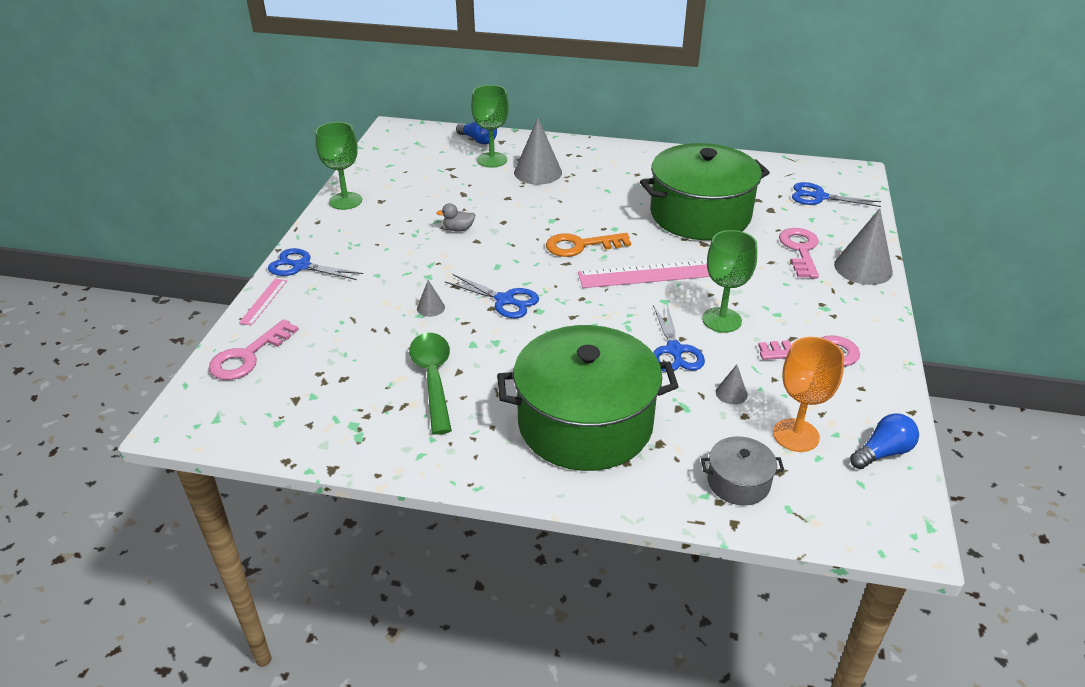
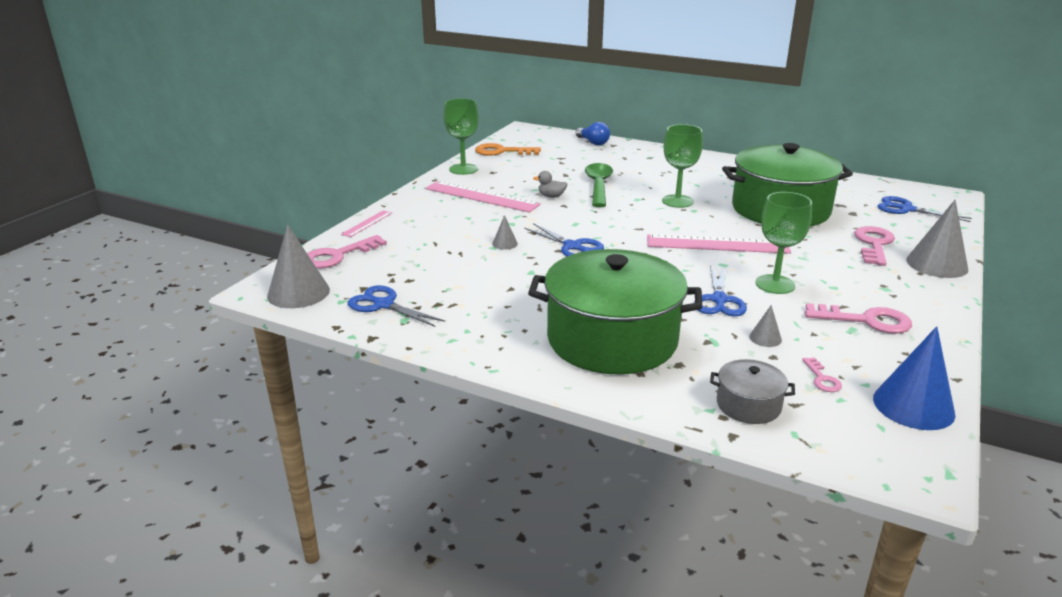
camera: 15 degrees right, 10 degrees down
blue scissors [268,248,363,280] -> blue scissors moved to [348,285,445,327]
green spoon [409,333,452,435] -> green spoon moved to [585,163,613,207]
green goblet [471,85,509,168] -> green goblet moved to [662,124,703,208]
grey cone [514,118,562,185] -> grey cone moved to [267,225,330,308]
orange key [546,233,631,257] -> orange key moved to [475,143,541,156]
orange goblet [773,337,844,452] -> pink key [802,357,842,392]
blue light bulb [850,413,919,469] -> blue cone [873,326,955,430]
none -> pink ruler [425,181,541,212]

